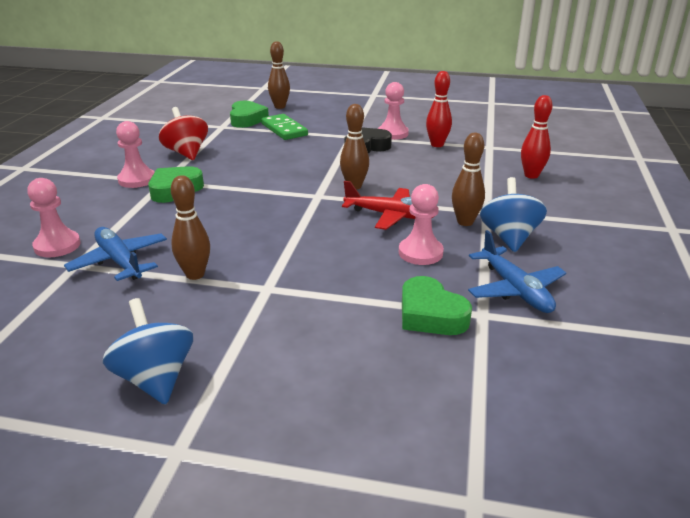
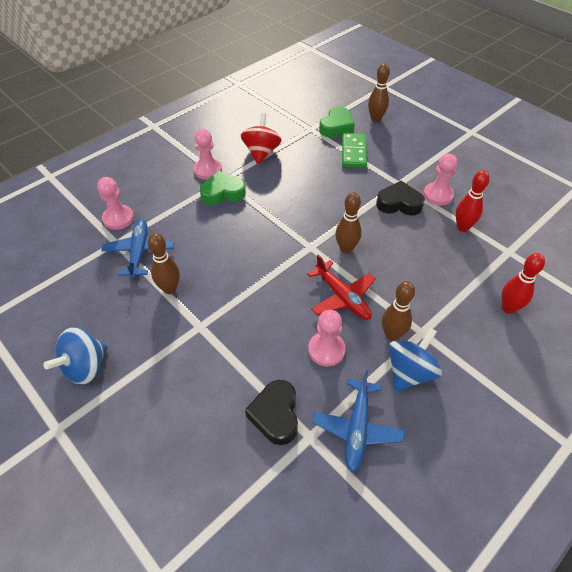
camera: 35 degrees right, 20 degrees up
blue spinning top [102,298,193,405] -> blue spinning top turned 150 degrees counterclockwise [43,327,108,384]
green heart [402,276,472,335] -> black heart [245,380,298,445]

